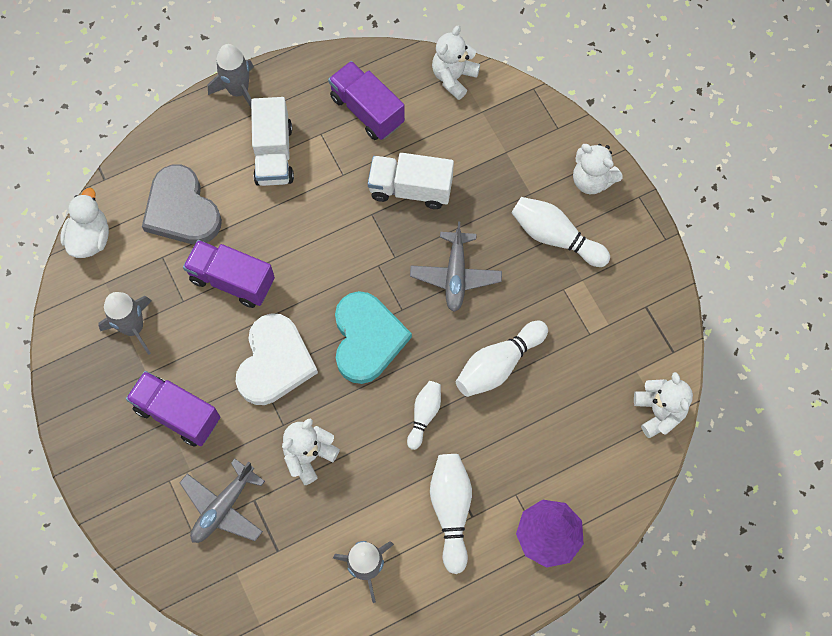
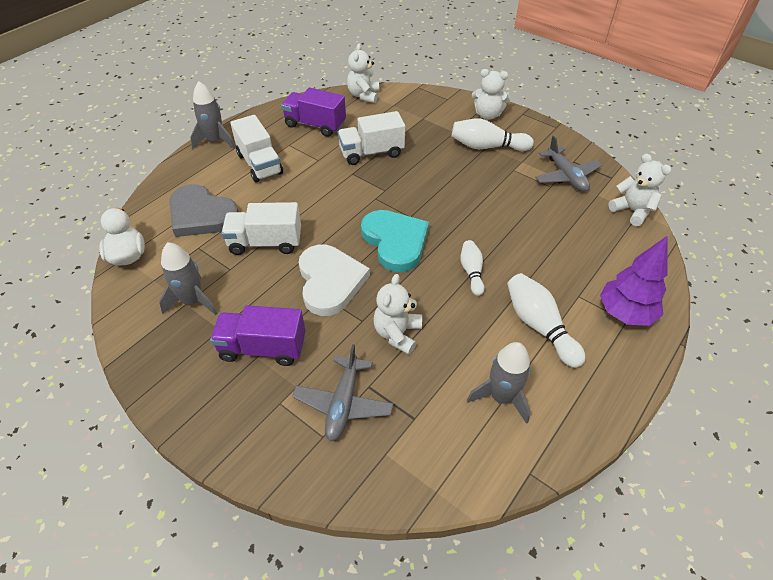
camera: 25 degrees left, 20 degrees down
purple truck [183,240,275,308] -> white truck [221,202,301,255]
grey plane [410,222,502,312] -> grey plane moved to [535,136,602,192]
white bowling pin [456,321,548,397] -> none

